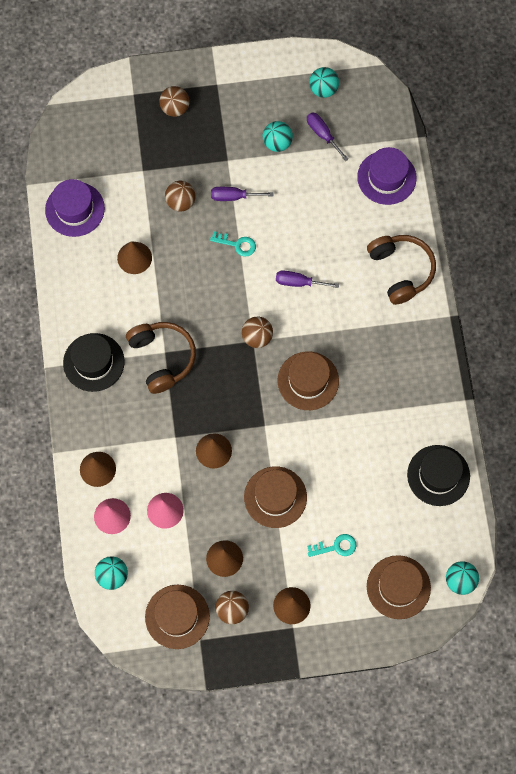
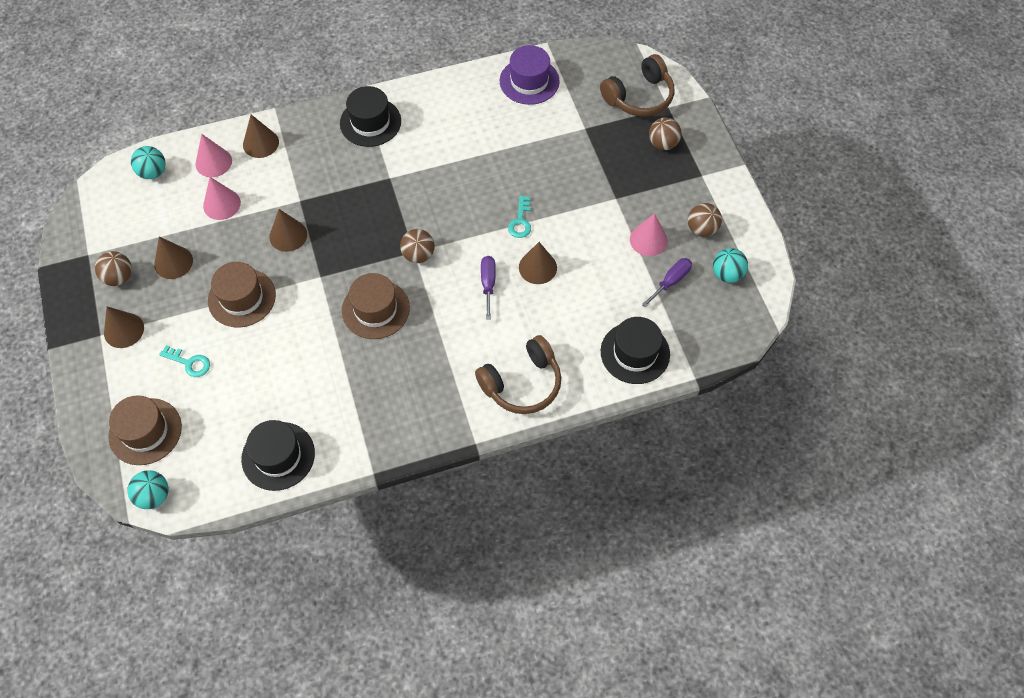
camera: 80 degrees right, 10 degrees down
brown cone [117,241,152,274] -> brown cone moved to [519,242,557,284]
brown headphones [126,322,196,394] -> brown headphones moved to [600,54,674,117]
brown hat [145,585,210,649] -> none
brown ball [165,181,196,212] -> brown ball moved to [688,203,722,237]
purple screwdriver [211,187,274,201] -> none
turquoise ball [263,121,293,152] -> pink cone [630,213,668,256]
turquoise key [307,534,356,557] -> turquoise key turned 45 degrees counterclockwise [159,345,210,377]
purple hat [357,147,417,205] -> black hat [601,317,670,384]

